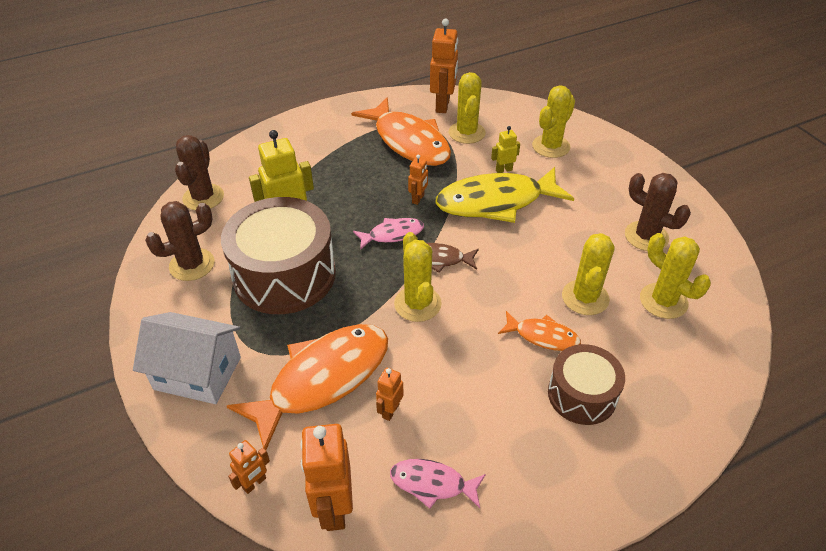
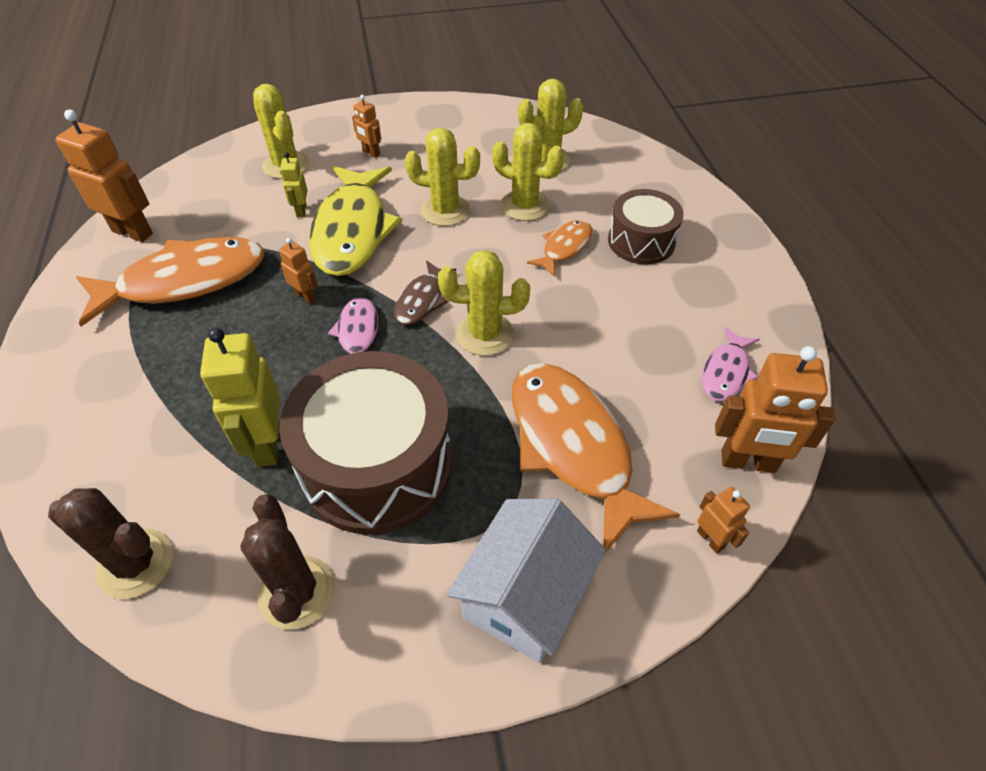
camera: 75 degrees left, 5 degrees up
orange robot [376,368,404,421] -> orange robot moved to [352,95,381,158]
yellow cactus [449,72,486,144] -> yellow cactus moved to [404,128,480,226]
brown cactus [625,173,691,251] -> none

